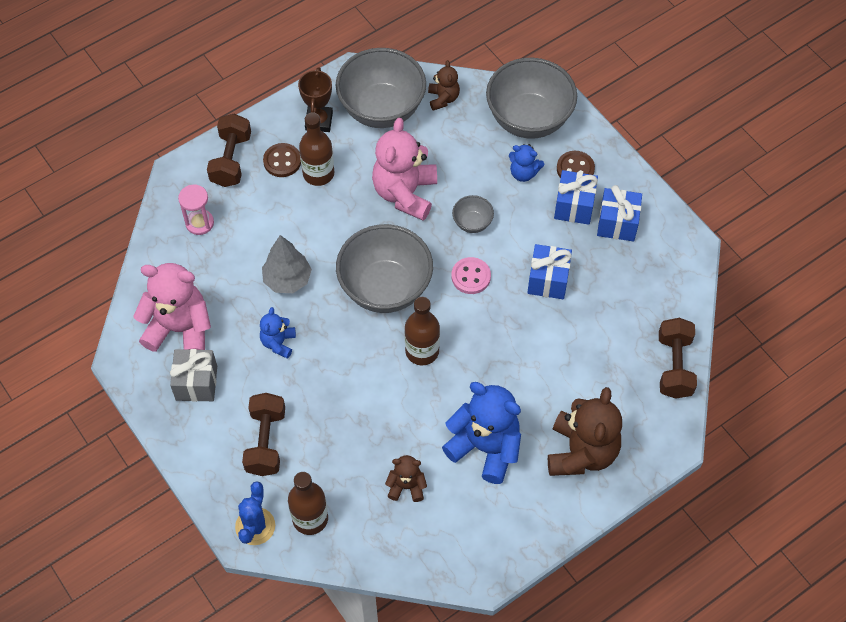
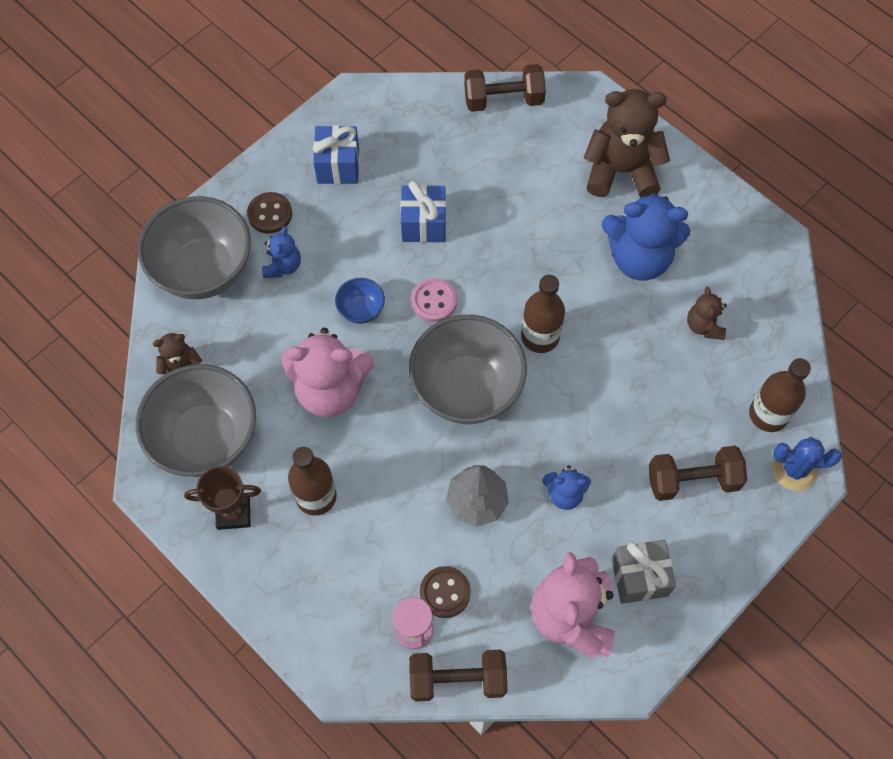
camera: 100 degrees left, 5 degrees up
brown dumbbell [207,114,251,187] -> brown dumbbell moved to [409,649,507,702]
brown button [263,143,301,177] -> brown button moved to [420,566,471,618]
blue teddy bear [442,382,521,484] -> blue teddy bear turned 105 degrees counterclockwise [602,191,690,281]
grey bowl [452,195,494,233] -> blue bowl [335,278,385,324]
blue gift [554,170,598,225] -> none

